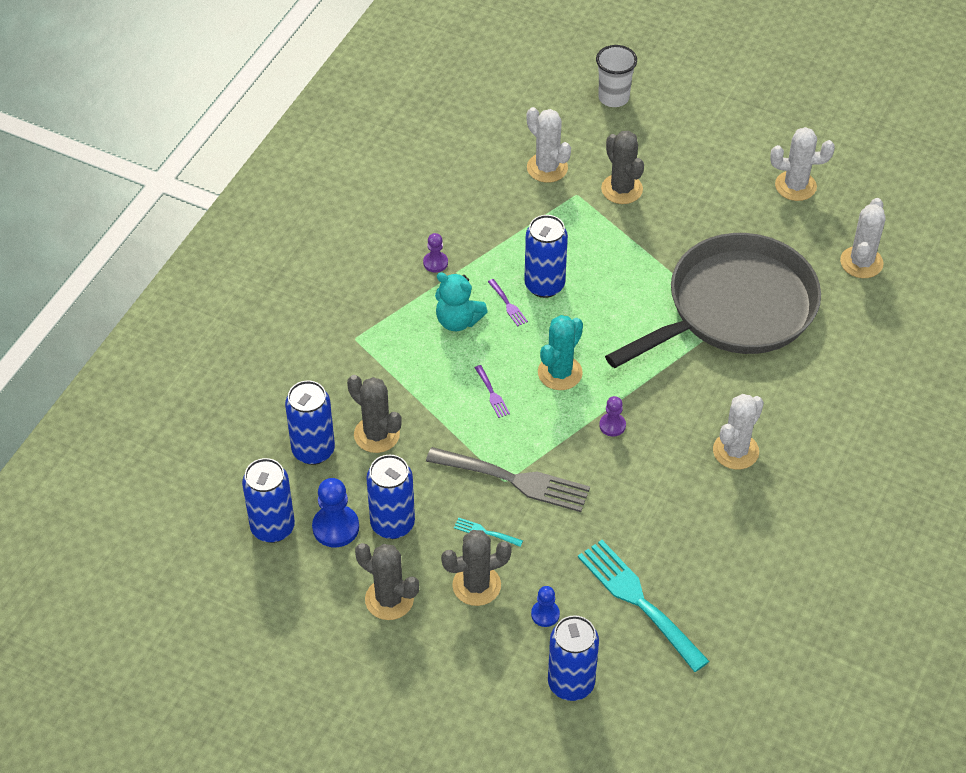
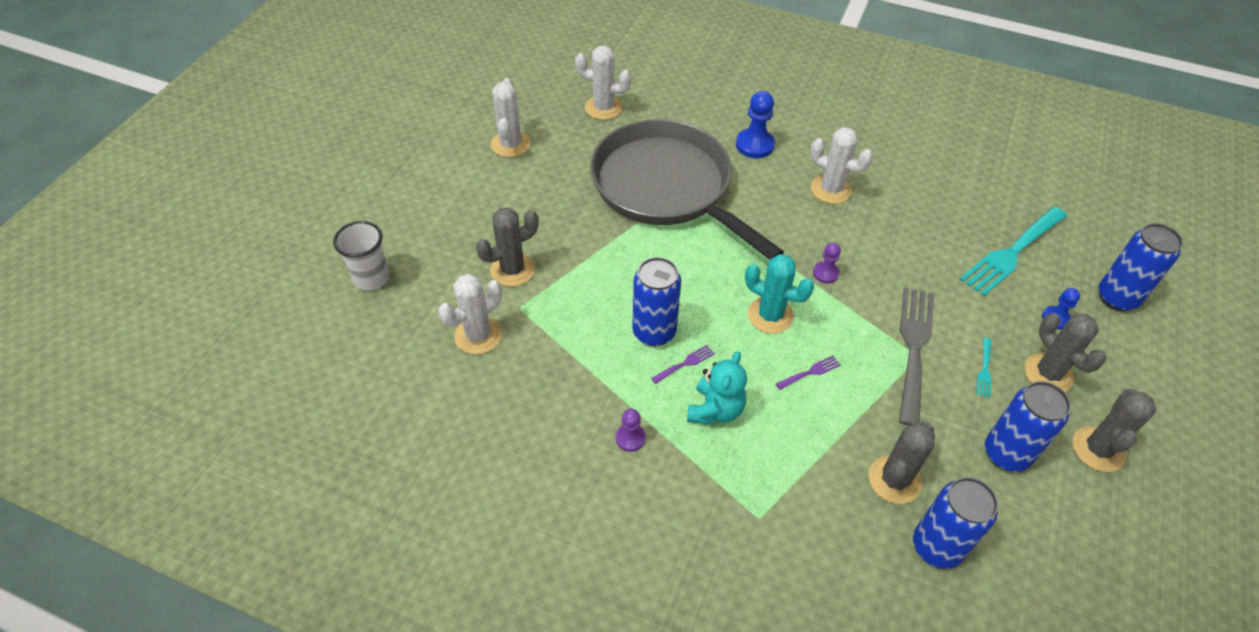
camera: 95 degrees left, 0 degrees up
blue can [242,458,295,543] -> none
blue pawn [312,478,359,547] -> blue pawn moved to [736,91,775,158]

